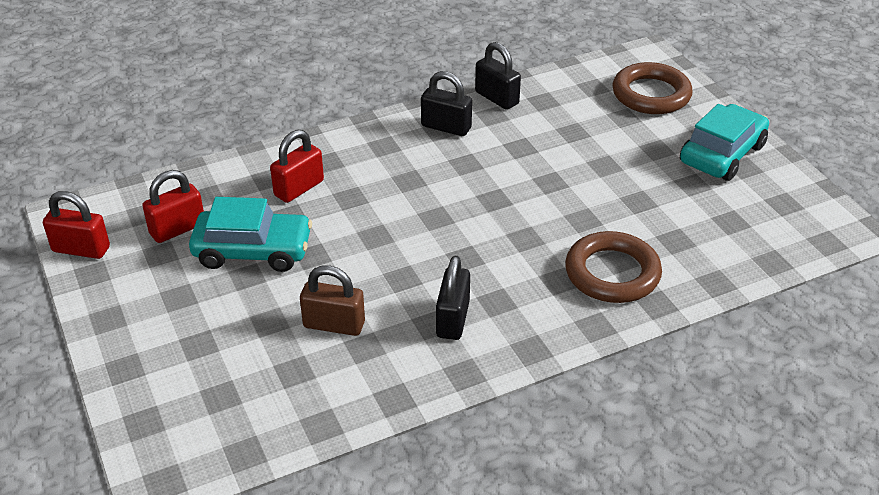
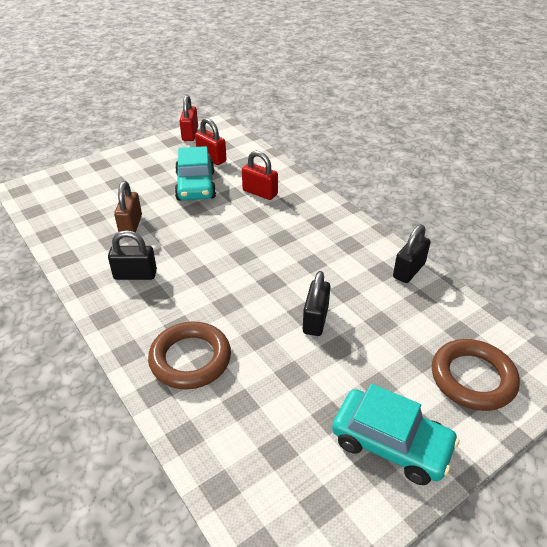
camera: 80 degrees right, 0 degrees up
black padlock [421,71,472,136] -> black padlock moved to [303,271,330,336]

